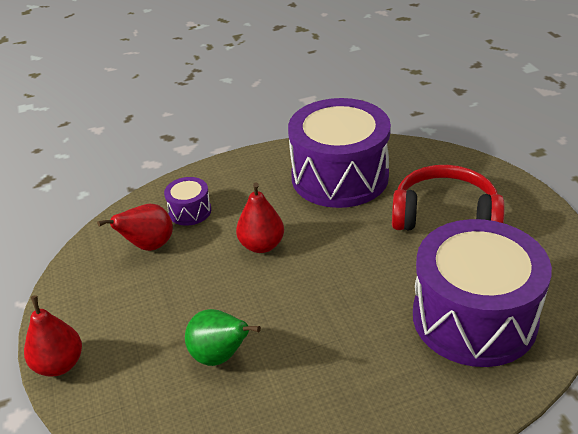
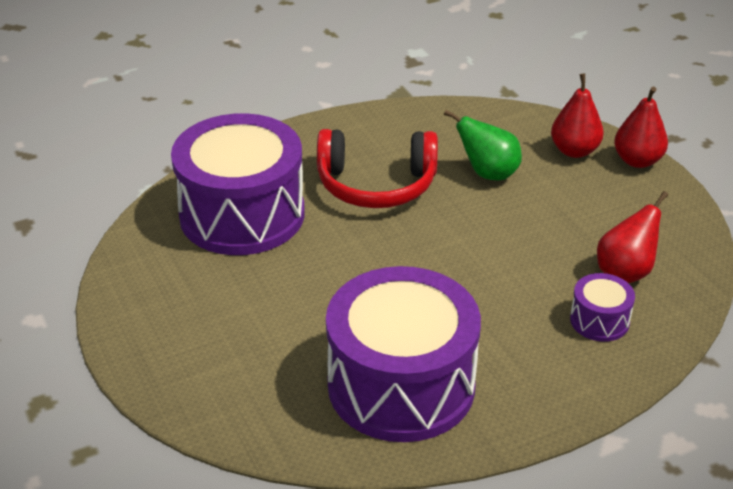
camera: 170 degrees right, 0 degrees up
red pear [236,183,284,253] -> red pear moved to [551,73,604,158]
red headphones [392,165,505,231] -> red headphones moved to [317,129,438,208]

